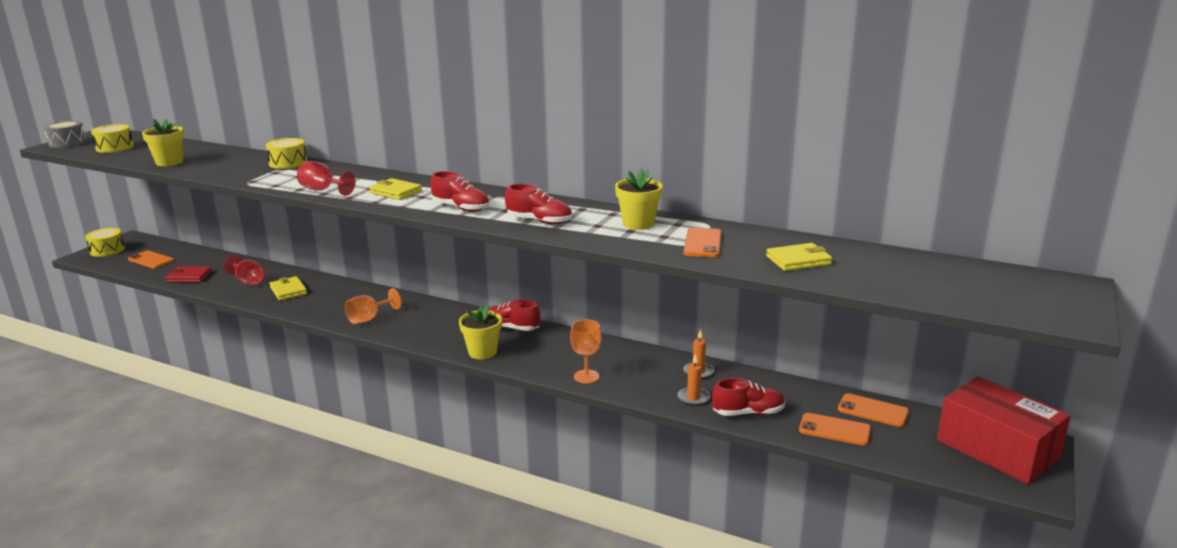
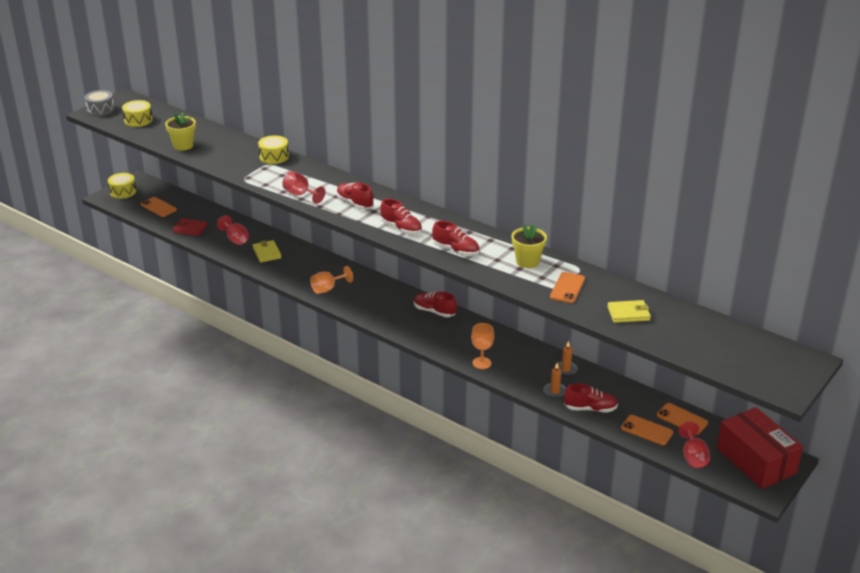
camera: 10 degrees right, 10 degrees up
yellow wallet [369,178,422,200] -> red shoe [336,183,374,210]
yellow flower pot [459,305,502,359] -> none
none -> red goblet [678,421,710,468]

